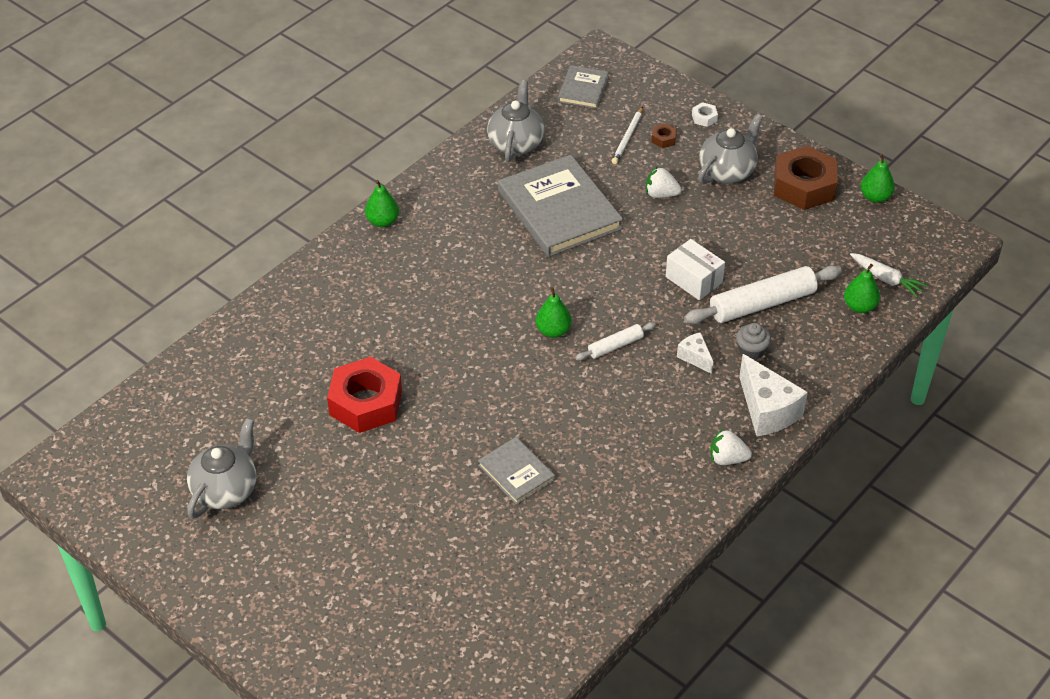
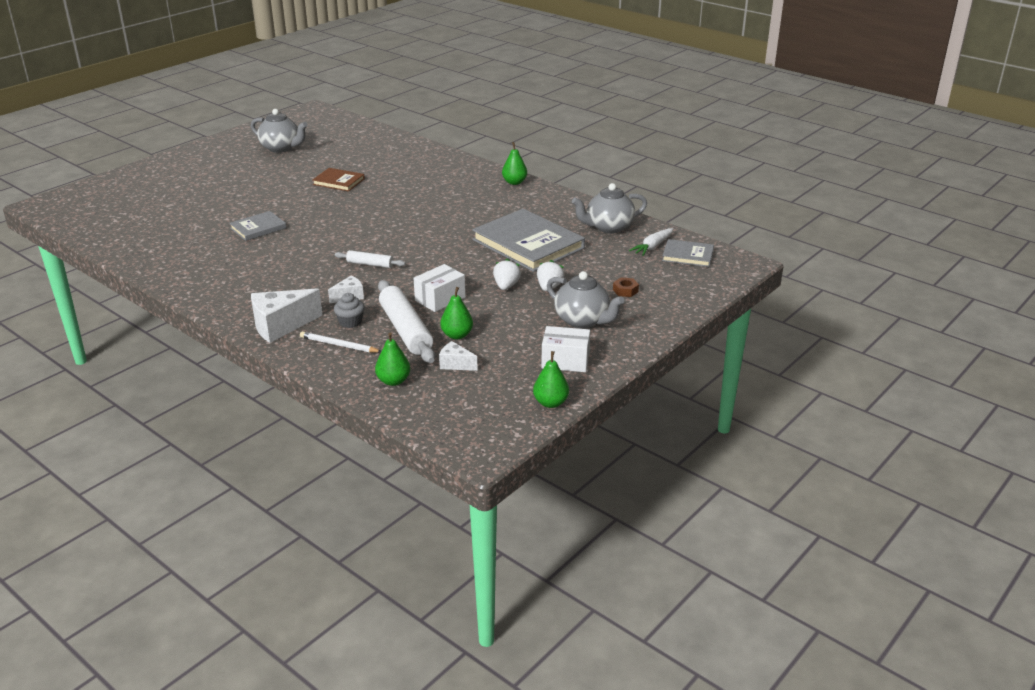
camera: 90 degrees right, 15 degrees down
red nut [327,357,402,433] -> brown book [313,168,365,191]
grey teapot [487,80,544,162] -> grey teapot turned 150 degrees clockwise [572,183,647,233]
grey book [498,155,623,257] -> grey book turned 75 degrees clockwise [472,209,585,272]
green pear [536,287,572,338] -> green pear moved to [440,287,473,339]
white rolling pin [575,322,656,361] -> white rolling pin turned 45 degrees counterclockwise [335,250,405,268]
white pencil [612,107,643,164] -> white pencil moved to [300,331,381,353]
white nut [692,102,718,127] -> none
white strawberry [710,429,752,465] -> white strawberry moved to [493,259,521,290]
brown nut [774,146,838,210] -> white box [541,326,590,372]
white carrot [850,253,927,297] -> white carrot moved to [629,228,673,256]
none -> white cheese [439,341,478,371]

